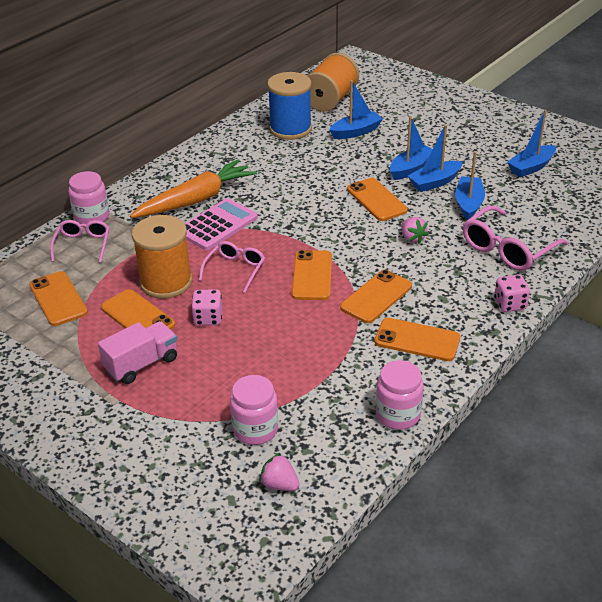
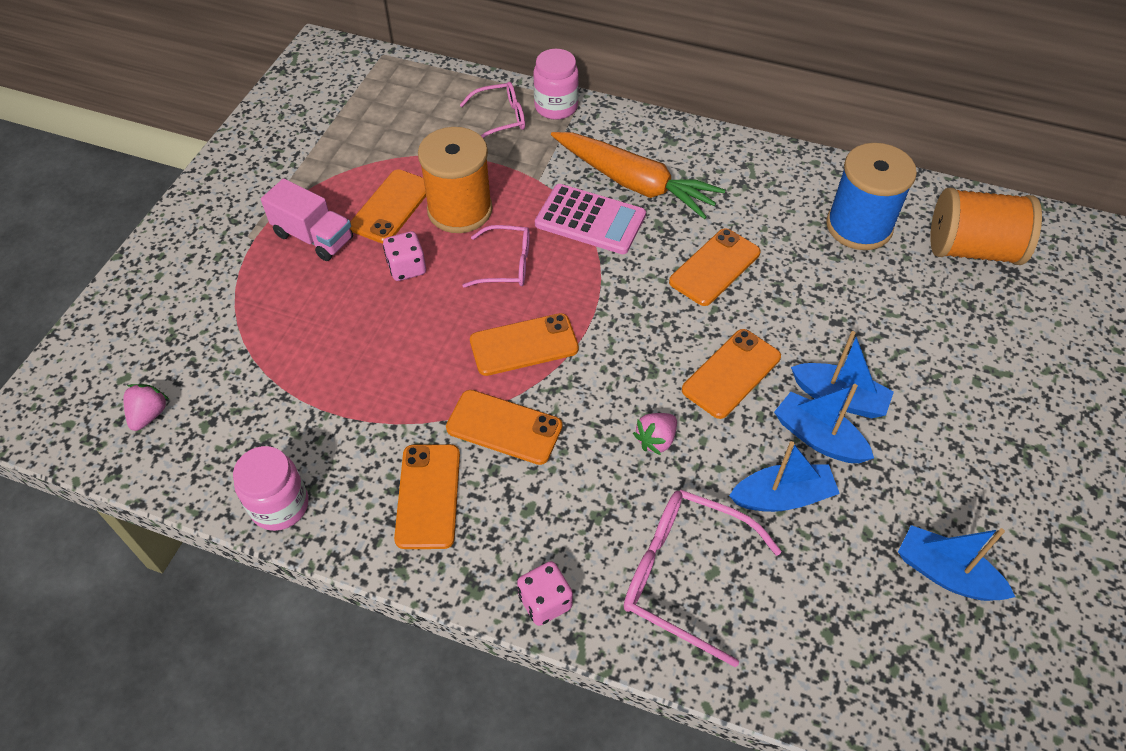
camera: 70 degrees right, 15 degrees up
orange phone [29,271,88,326] -> orange phone moved to [669,228,761,306]
pink jar [230,375,278,445] -> none
blue boat [329,80,383,139] -> none

